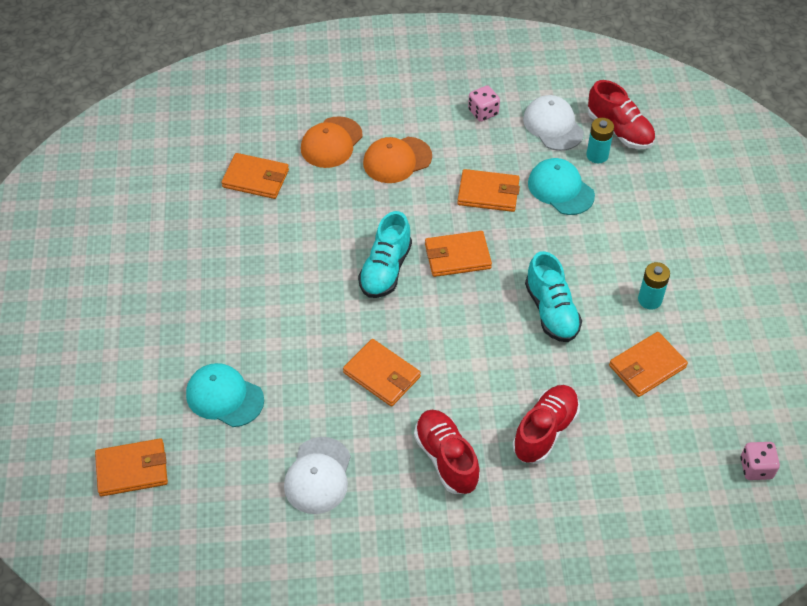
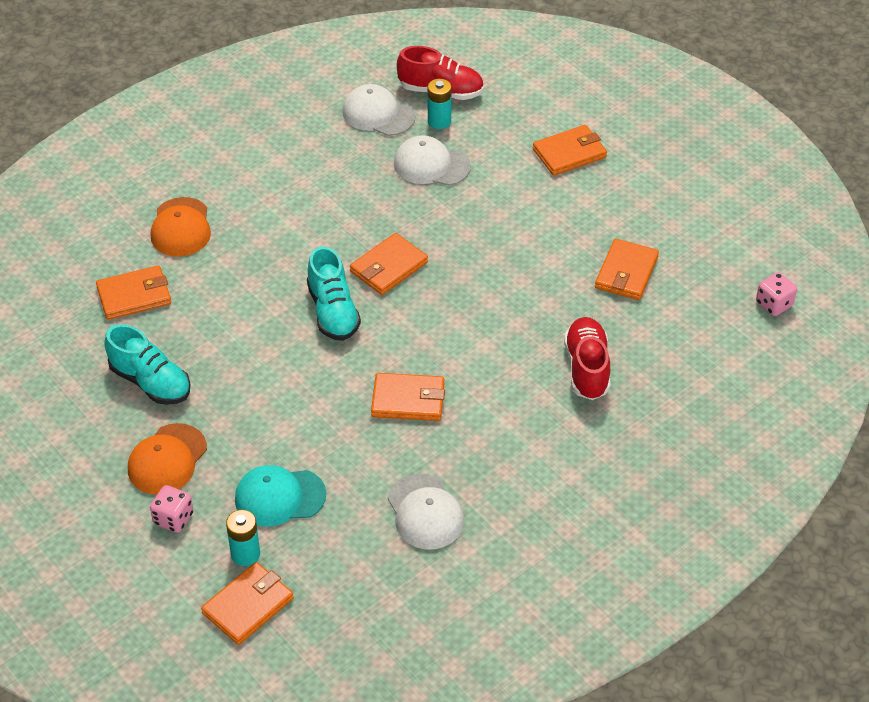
camera: 35 degrees left, 5 degrees down
orange cap [363,137,432,183] -> orange cap moved to [128,423,207,495]
red shoe [414,410,480,494] -> none
orange wallet [457,169,520,212] -> orange wallet moved to [533,125,607,176]
pink dice [468,85,500,122] -> pink dice moved to [150,485,193,533]
turquoise shoe [525,251,582,342] -> turquoise shoe moved to [104,324,191,405]
turquoise cap [528,158,595,215] -> white cap [394,135,471,186]
turquoise battery [638,262,670,309] -> turquoise battery moved to [226,510,260,566]

